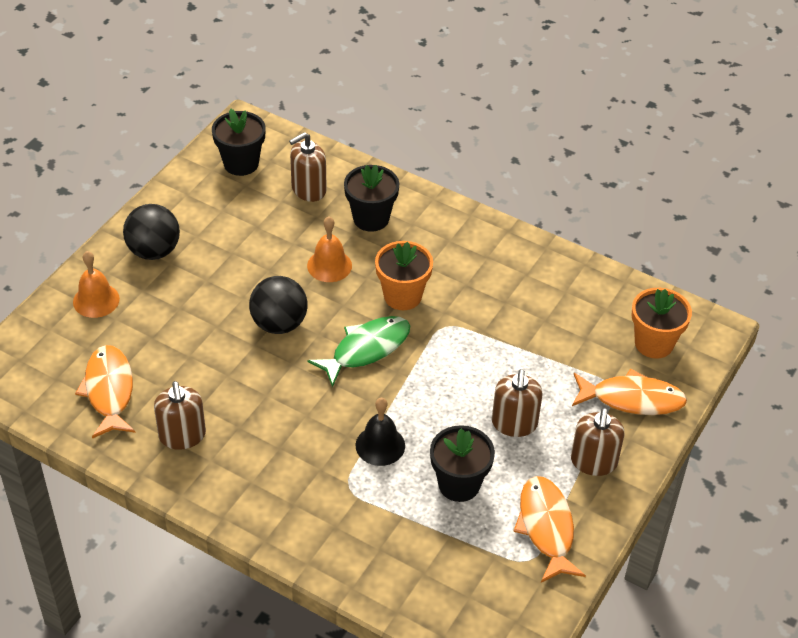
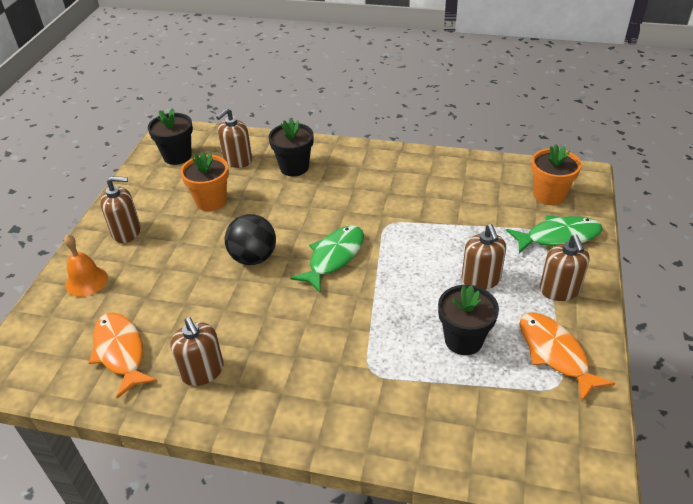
camera: 15 degrees left, 5 degrees down
black ball [123,204,180,260] -> brown soap dispenser [100,176,141,243]
orange bell [307,217,352,282] -> none
black bell [356,398,405,466] -> none
orange flower pot [375,241,433,310] -> orange flower pot moved to [180,151,229,211]
orange fish [572,369,687,415] -> green fish [506,215,603,253]

